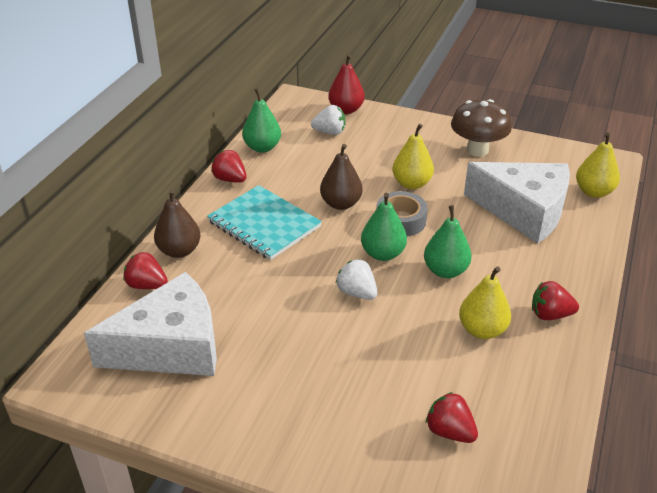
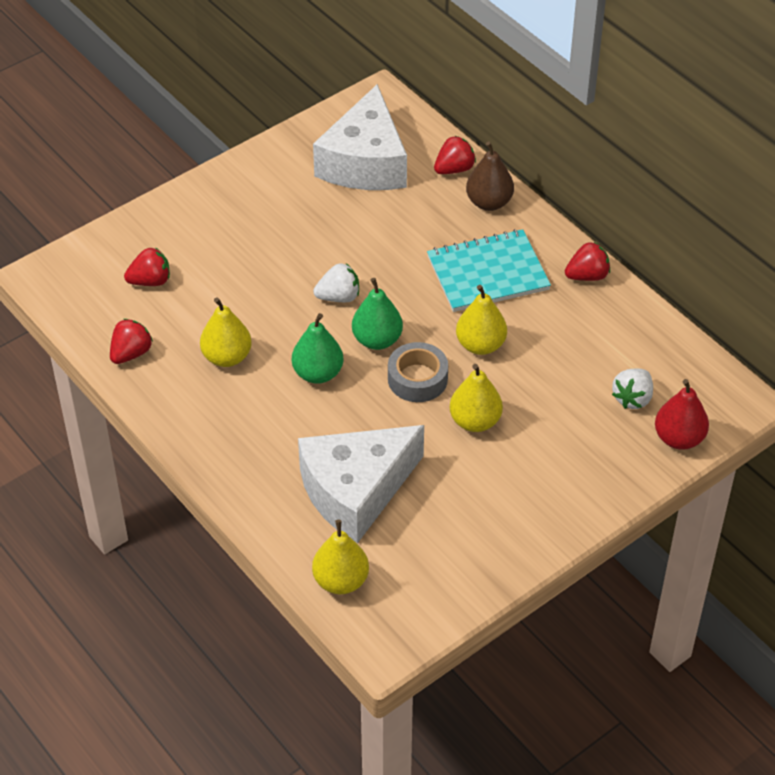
camera: 120 degrees right, 10 degrees up
green pear [242,88,281,153] -> none
brown pear [320,144,363,210] -> yellow pear [456,285,507,355]
brown mushroom [451,99,512,157] -> none
red strawberry [532,281,579,320] -> red strawberry moved to [110,319,153,364]

